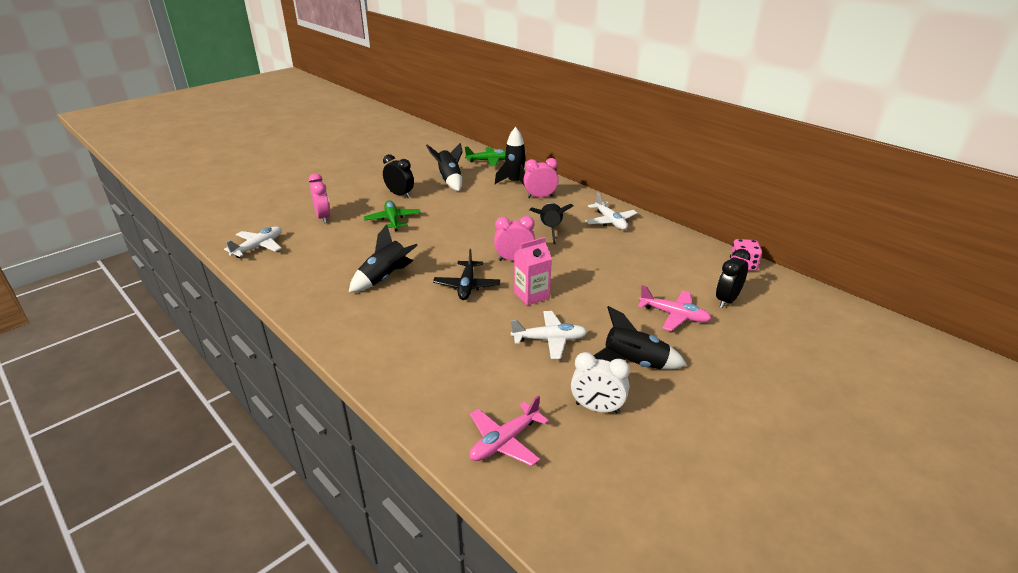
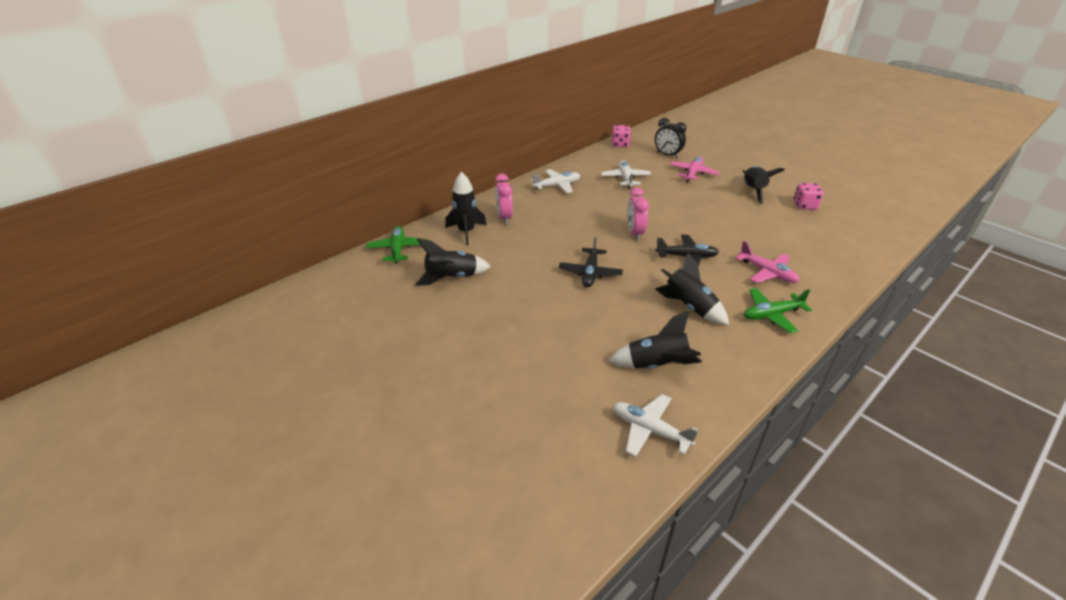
camera: 90 degrees left, 5 degrees up
pink clock [308,174,330,223] -> none
green plane [364,200,421,231] -> green plane moved to [744,288,812,333]
black clock [383,154,414,198] -> none
pink plane [469,395,549,466] -> pink plane moved to [735,241,799,283]
white plane [511,311,587,359] -> white plane moved to [601,160,651,188]
pink carton [514,237,552,306] -> none
black rocket [530,202,574,244] -> black rocket moved to [609,311,702,369]
white clock [571,352,630,413] -> pink dice [794,183,824,210]
none -> black plane [559,237,623,287]

